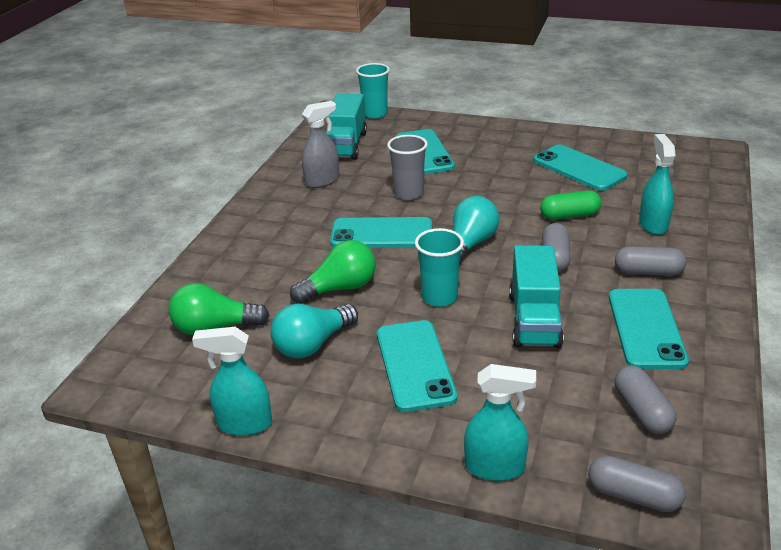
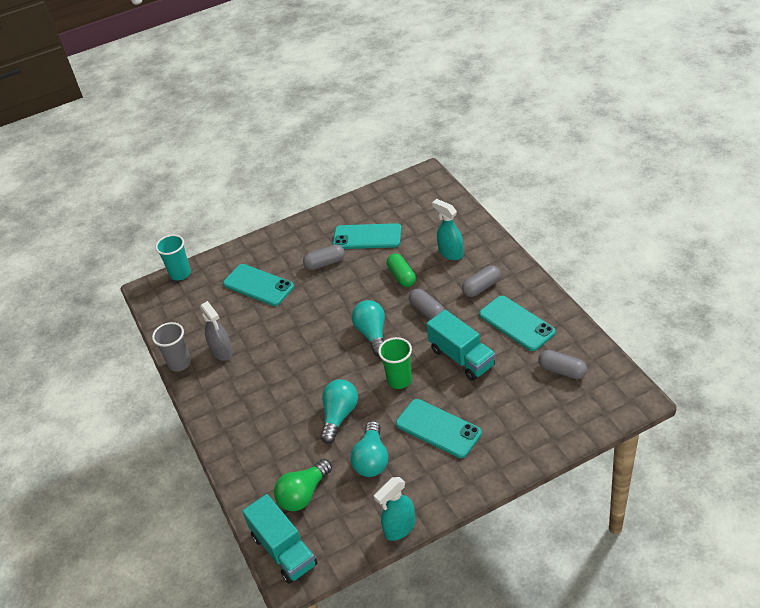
camera: 40 degrees left, 10 degrees up
green light bulb [290,240,376,304] -> turquoise light bulb [320,379,358,444]
grey spray bottle [302,101,339,188] -> grey spray bottle turned 135 degrees clockwise [200,301,233,361]
turquoise truck [326,93,367,160] -> turquoise truck moved to [242,494,317,584]
turquoise phone [330,217,432,248] -> none
grey cup [387,135,428,200] -> grey cup moved to [152,322,191,372]
turquoise cup [415,228,464,307] -> green cup [378,337,412,389]
turquoise spray bottle [464,364,536,481] -> none
green capsule [540,190,602,220] -> green capsule turned 60 degrees counterclockwise [387,253,416,287]
grey capsule [588,456,686,512] -> grey capsule moved to [303,245,345,270]

